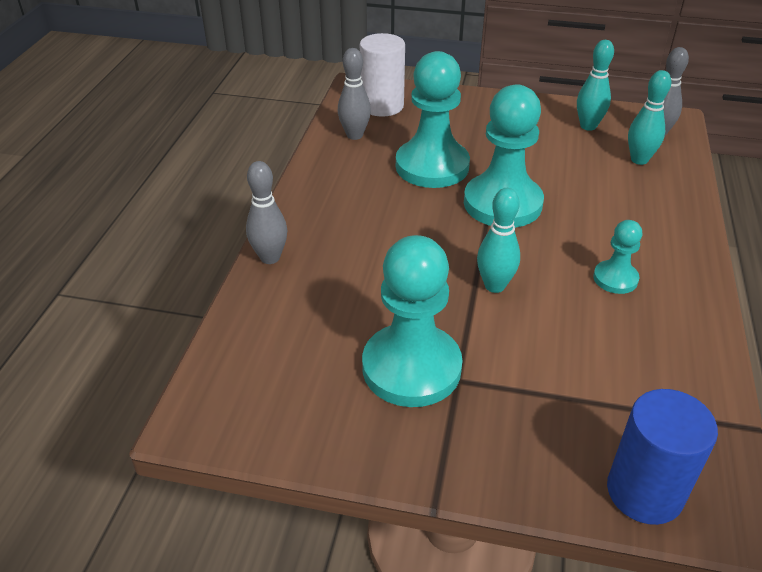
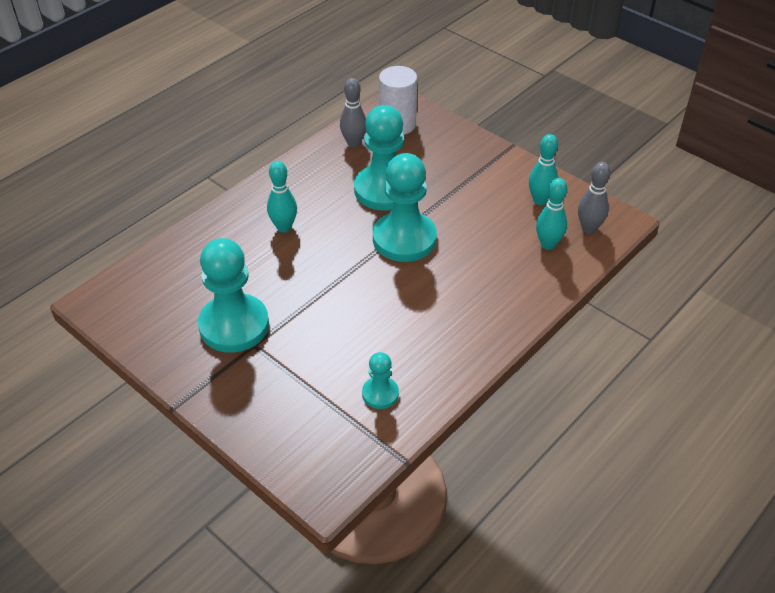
camera: 30 degrees right, 5 degrees up
grey bowling pin [246,161,287,264] -> none
turquoise bowling pin [477,188,520,293] -> turquoise bowling pin moved to [267,161,297,232]
turquoise pawn [593,220,642,294] -> turquoise pawn moved to [362,352,399,409]
blue cylinder [607,389,718,525] -> none

